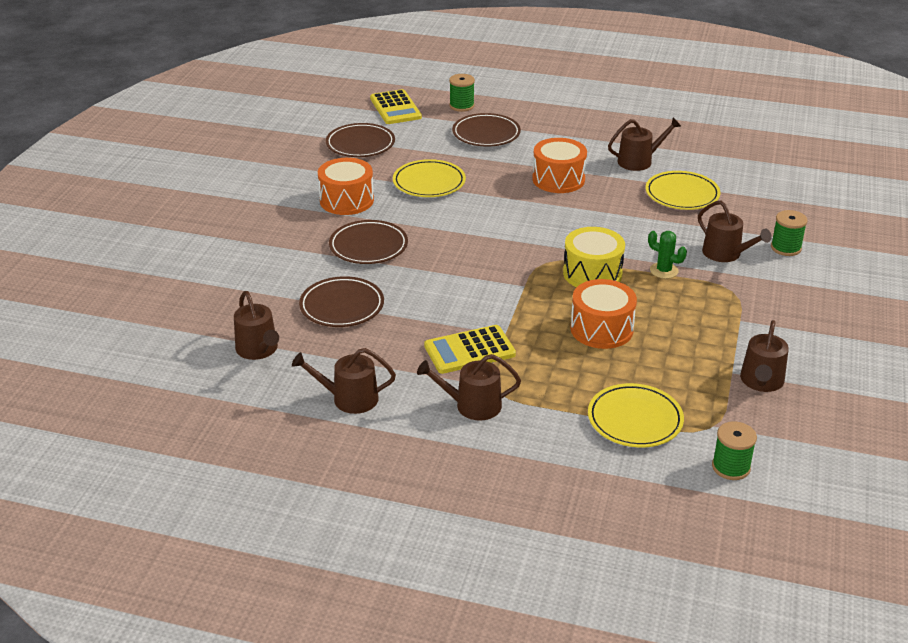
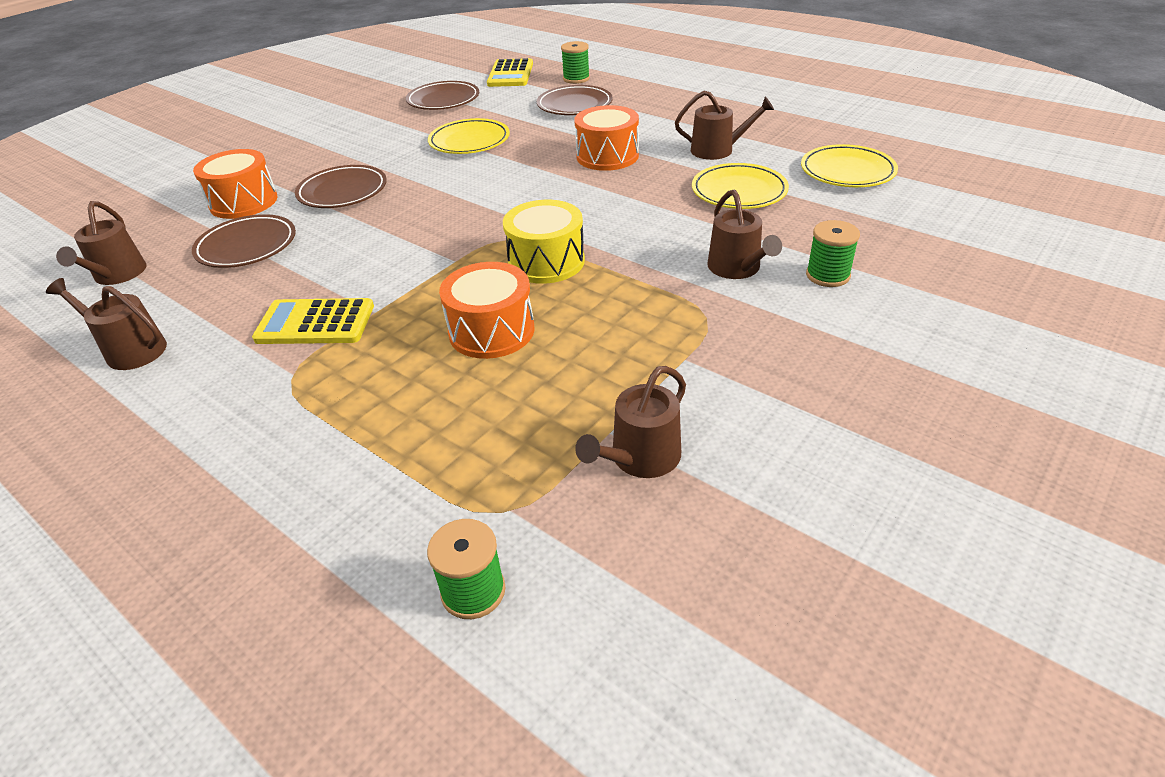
camera: 25 degrees right, 5 degrees up
orange drum [318,158,374,215] -> orange drum moved to [193,149,278,219]
brown watering can [417,354,521,421] -> none
yellow plate [588,383,684,447] -> yellow plate moved to [801,144,898,187]
green cactus [648,231,687,279] -> none

